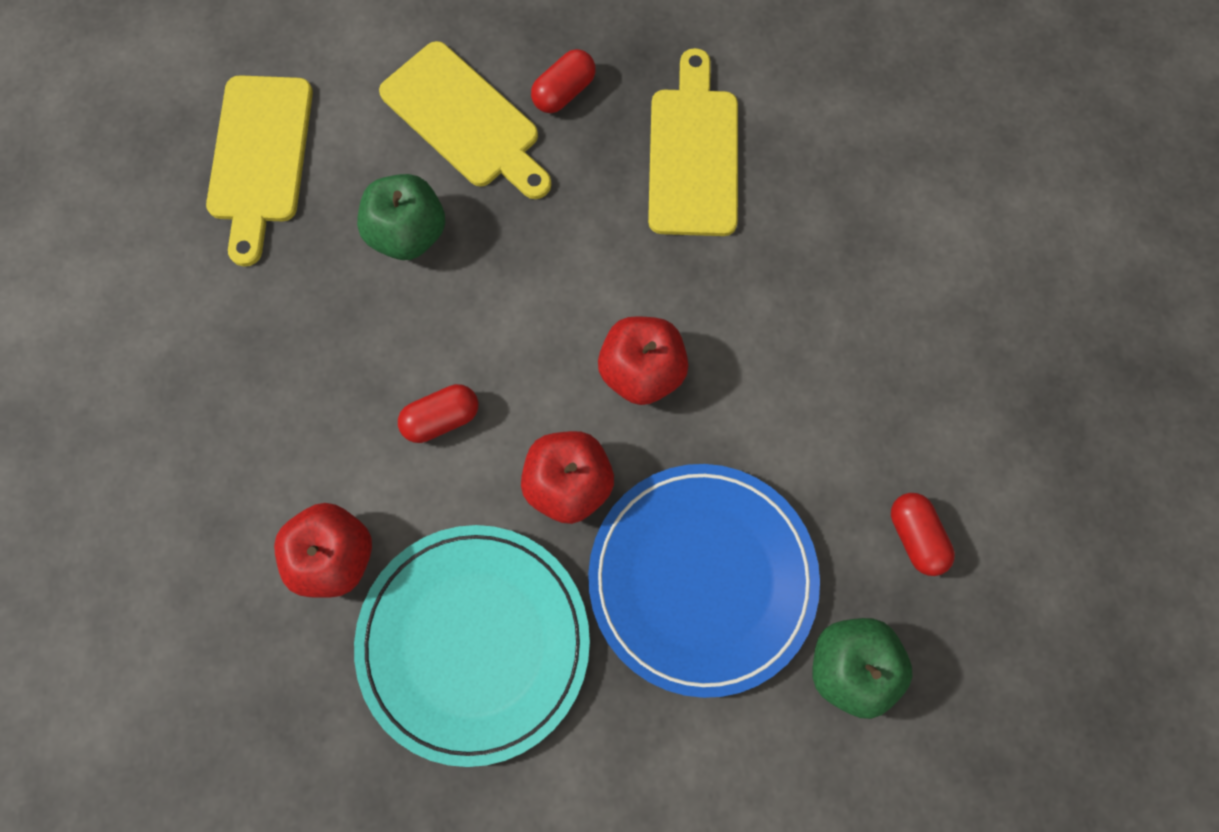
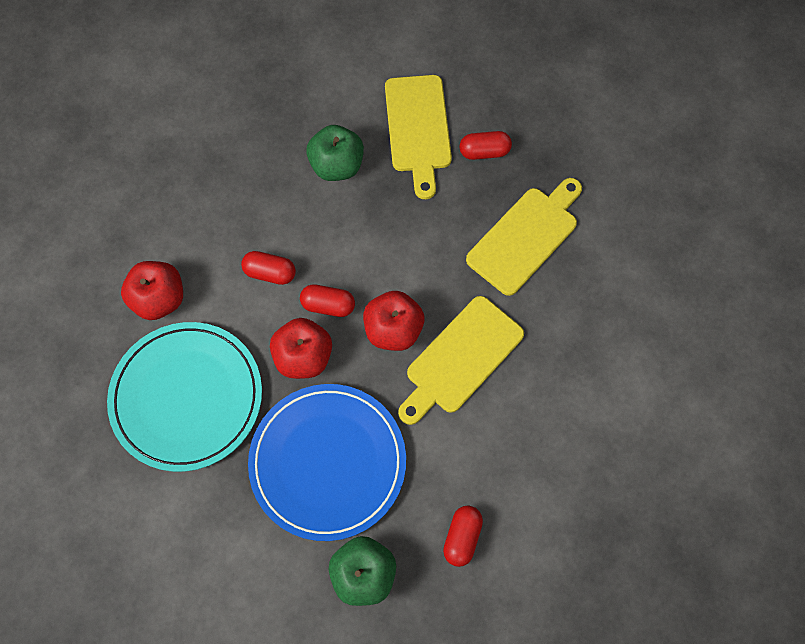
camera: 40 degrees right, 5 degrees down
yellow cutting board [206,75,313,266] -> yellow cutting board moved to [398,296,524,425]
none -> red capsule [300,284,355,317]

